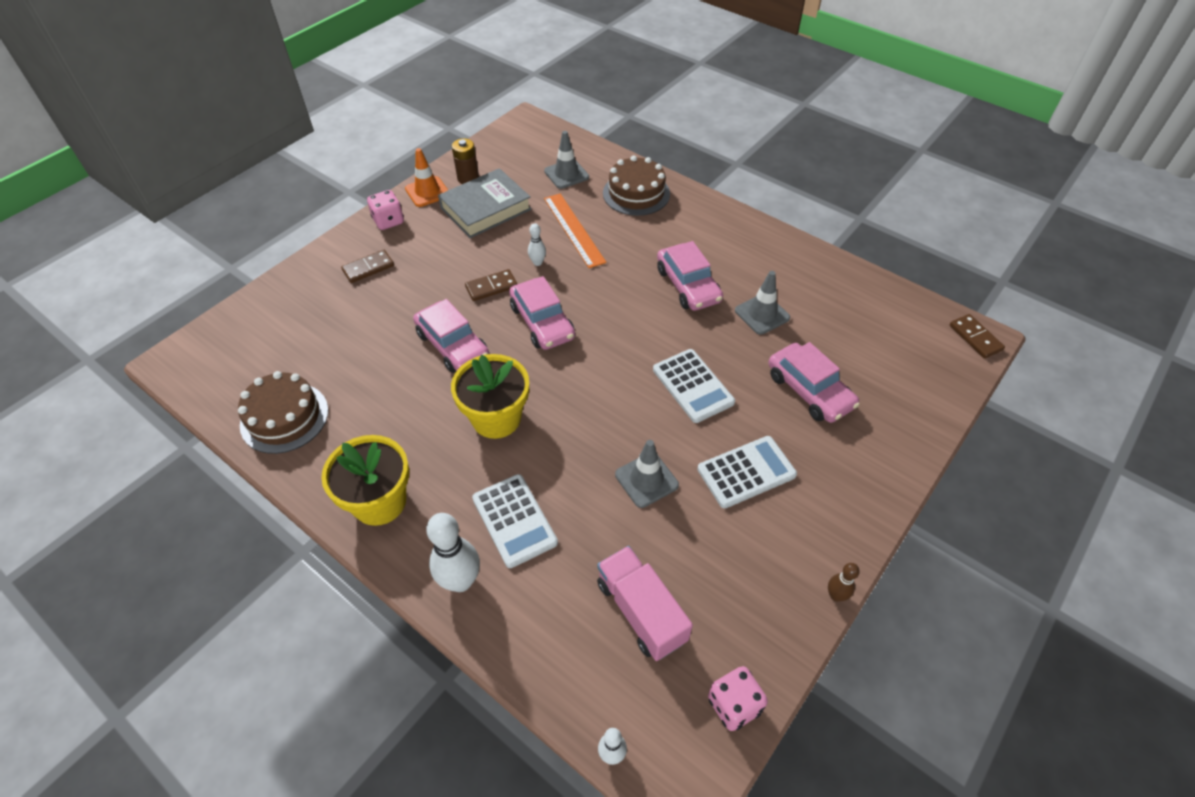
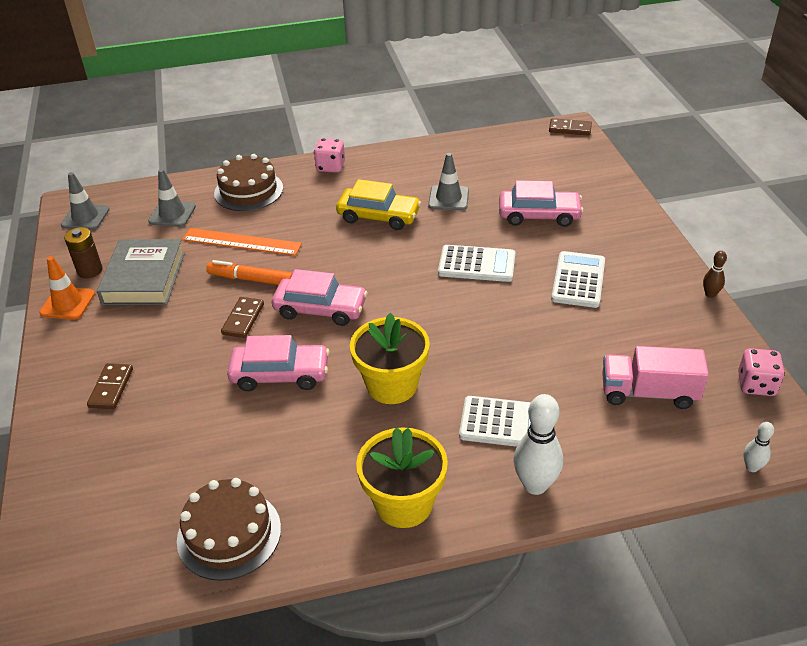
camera: 50 degrees left, 10 degrees down
pink dice [367,190,404,230] -> pink dice moved to [314,138,345,173]
white bowling pin [528,223,546,266] -> orange marker [206,260,293,285]
grey traffic cone [615,440,679,508] -> grey traffic cone moved to [61,172,110,230]
pink car [657,241,723,311] -> yellow car [336,179,421,230]

